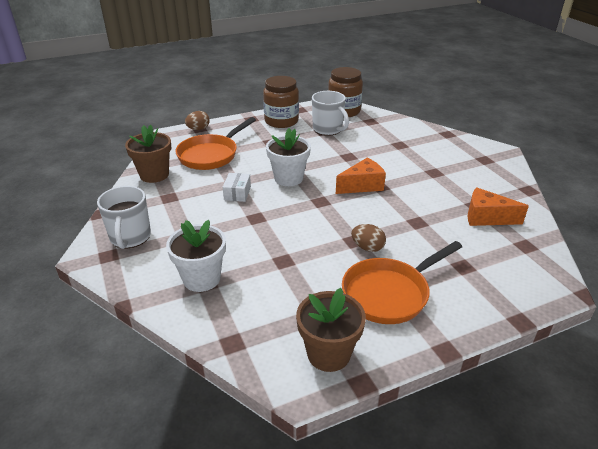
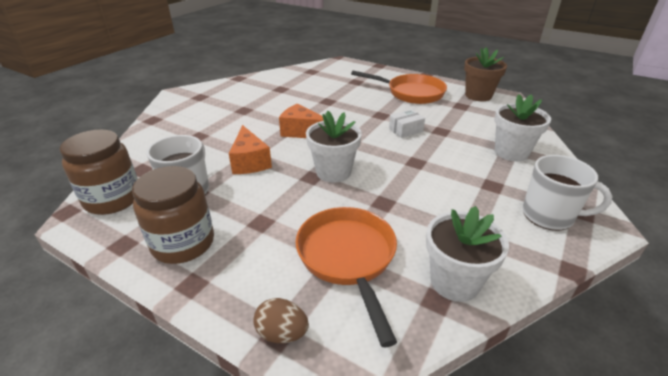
camera: 125 degrees left, 0 degrees up
white mug [97,186,151,249] -> white mug turned 60 degrees clockwise [522,155,613,231]
brown flower pot [125,125,171,183] -> white flower pot [426,206,509,302]
orange pan [176,117,256,170] -> orange pan turned 105 degrees counterclockwise [296,207,397,347]
white box [223,173,251,202] -> white box moved to [389,109,425,138]
brown egg [351,224,386,252] -> none
orange cheese [468,187,529,226] -> orange cheese moved to [229,125,272,174]

